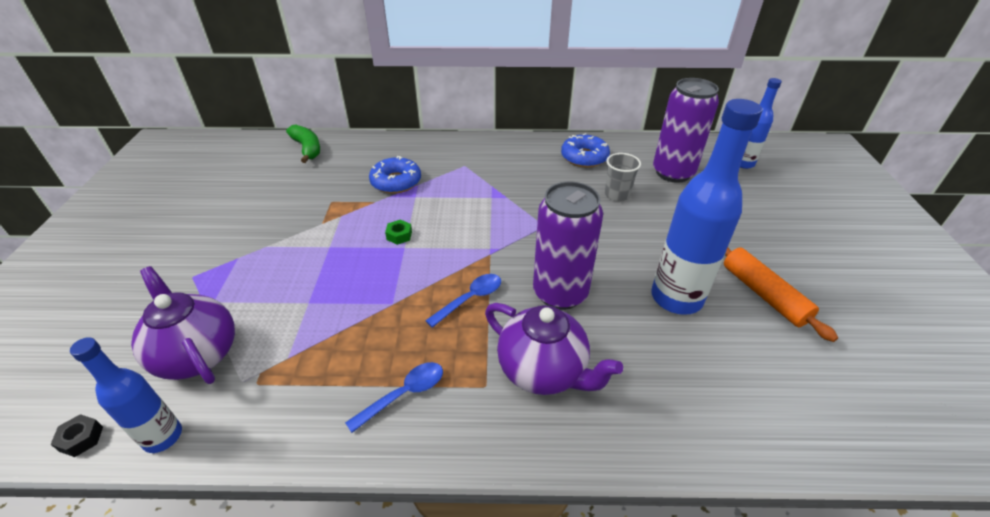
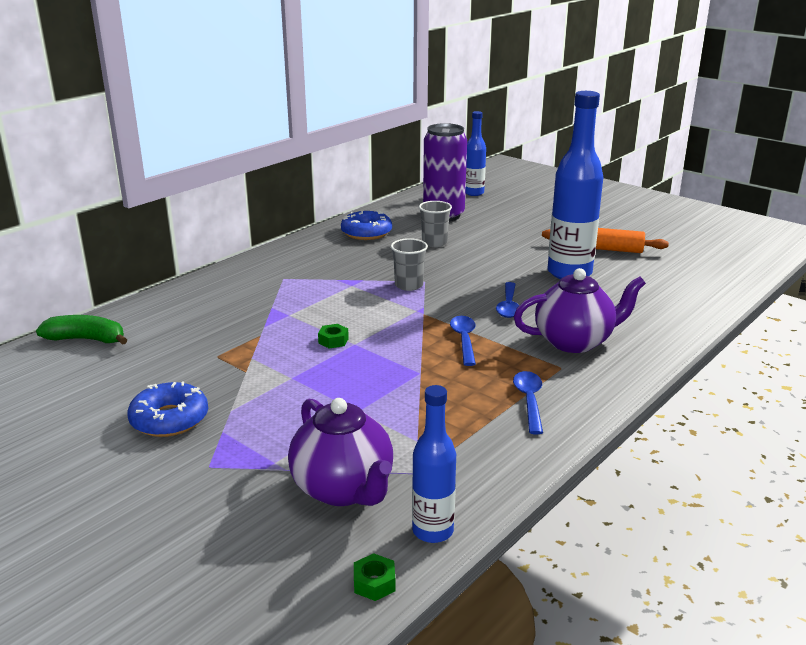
camera: 50 degrees left, 15 degrees down
black nut [50,414,103,457] -> green nut [354,553,395,601]
purple teapot [131,266,235,384] -> purple teapot turned 120 degrees counterclockwise [288,398,393,506]
blue donut [369,156,421,194] -> blue donut moved to [127,381,208,437]
purple can [533,182,603,310] -> blue spoon [496,282,519,318]
none -> grey cup [391,238,428,291]

